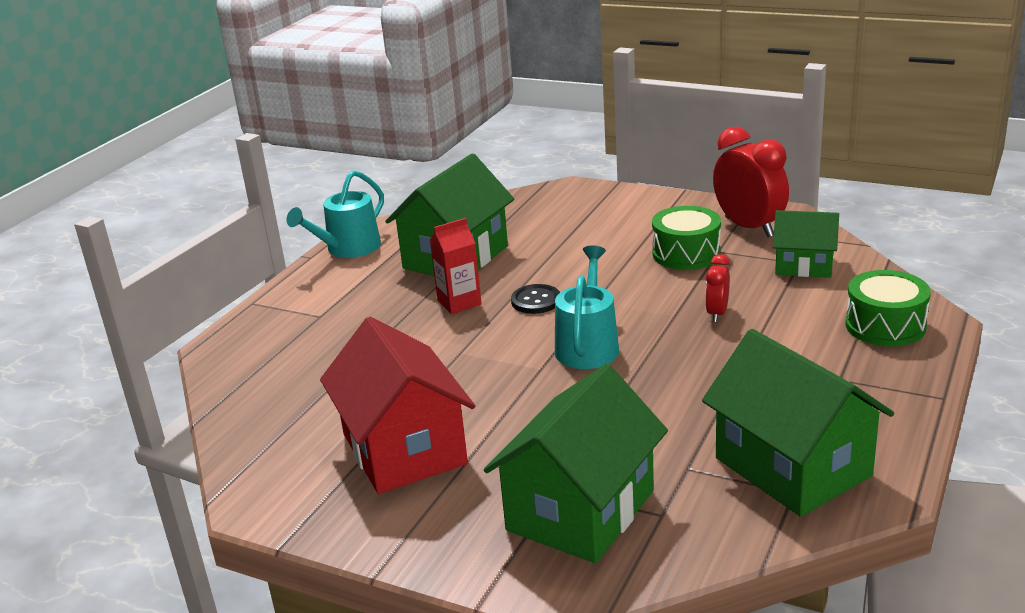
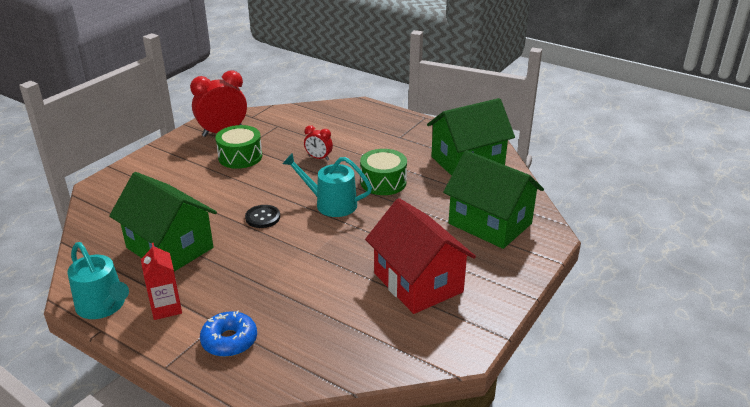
camera: 85 degrees left, 5 degrees up
red house [320,317,475,494] -> red house turned 75 degrees clockwise [365,198,476,314]
red carton [430,218,482,314] -> red carton moved to [141,243,182,320]
green house [773,210,839,278] -> none
green drum [845,270,931,346] -> green drum moved to [360,149,407,195]
none -> blue donut [200,310,257,357]

